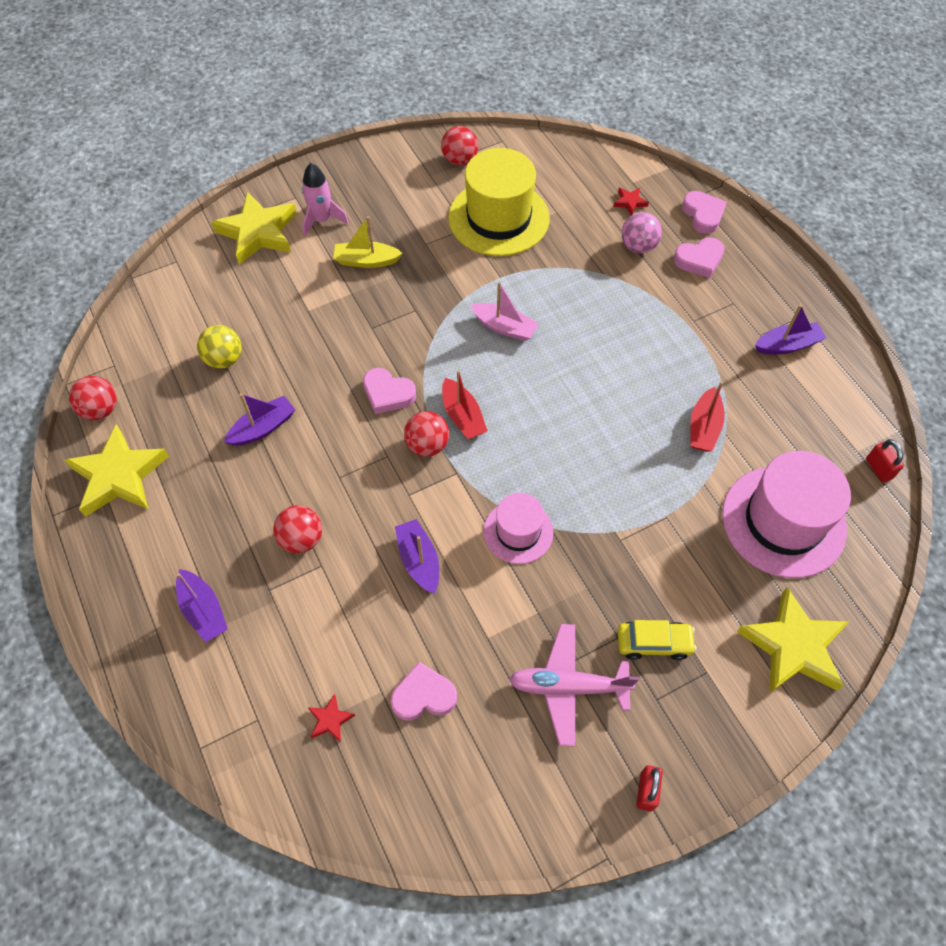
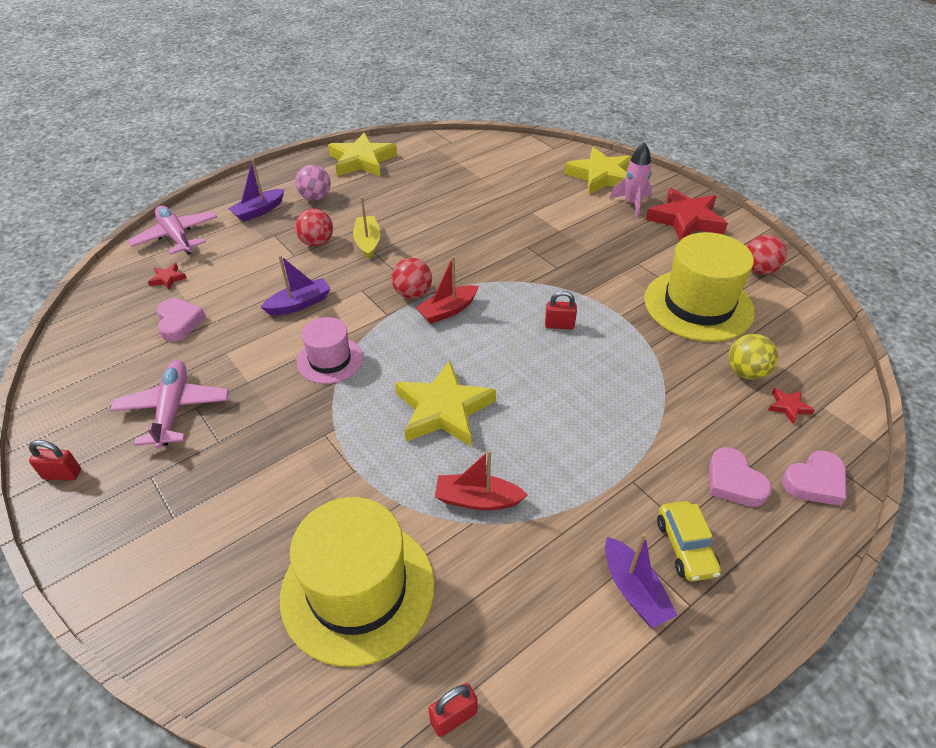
camera: 80 degrees right, 15 degrees down
red ball [69,376,117,420] -> none
yellow ball [197,325,242,369] -> yellow ball moved to [729,334,778,380]
purple boat [224,393,295,446] -> none
yellow boat [333,216,402,268] -> yellow boat moved to [353,196,380,260]
pink heart [363,368,416,414] -> none
pink boat [470,281,539,341] -> red padlock [545,291,577,329]
yellow car [618,620,697,660] -> yellow car moved to [657,501,721,582]
pink ball [622,212,662,253] -> pink ball moved to [295,165,331,200]
pink hat [722,451,851,578] -> yellow hat [280,497,435,667]
yellow star [737,587,849,693] -> yellow star moved to [395,360,496,446]
none -> pink plane [128,206,217,255]
none -> red star [646,188,728,240]

